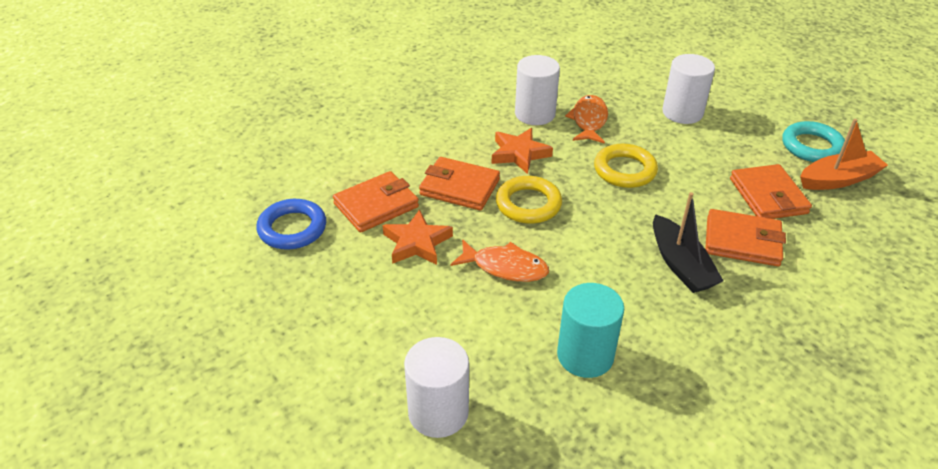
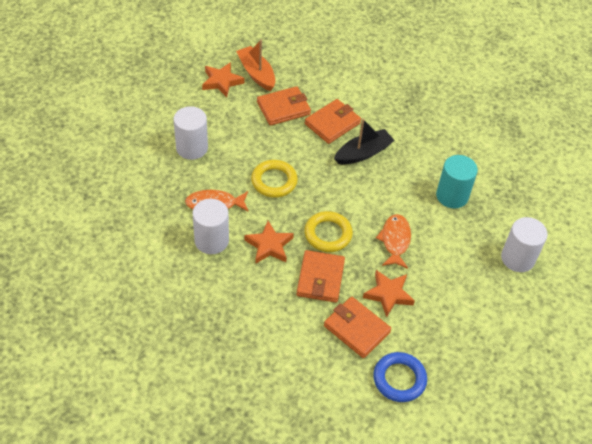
camera: 105 degrees left, 10 degrees up
orange wallet [705,209,786,266] -> orange wallet turned 45 degrees clockwise [305,99,361,144]
turquoise ring [783,121,845,162] -> orange star [202,62,244,97]

